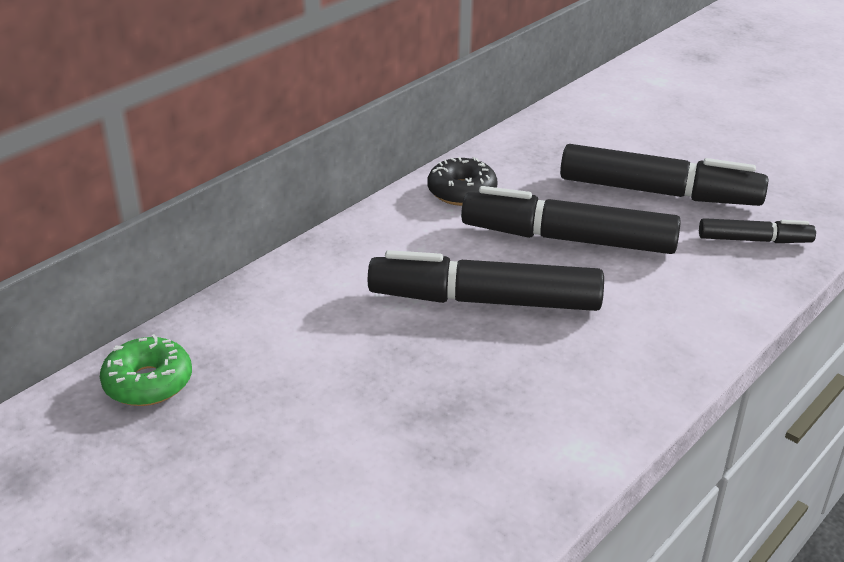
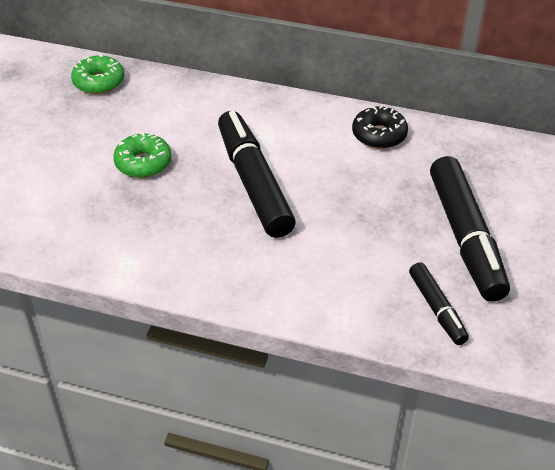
camera: 65 degrees right, 10 degrees up
black marker [461,186,681,254] -> none
none -> green donut [113,132,171,178]

